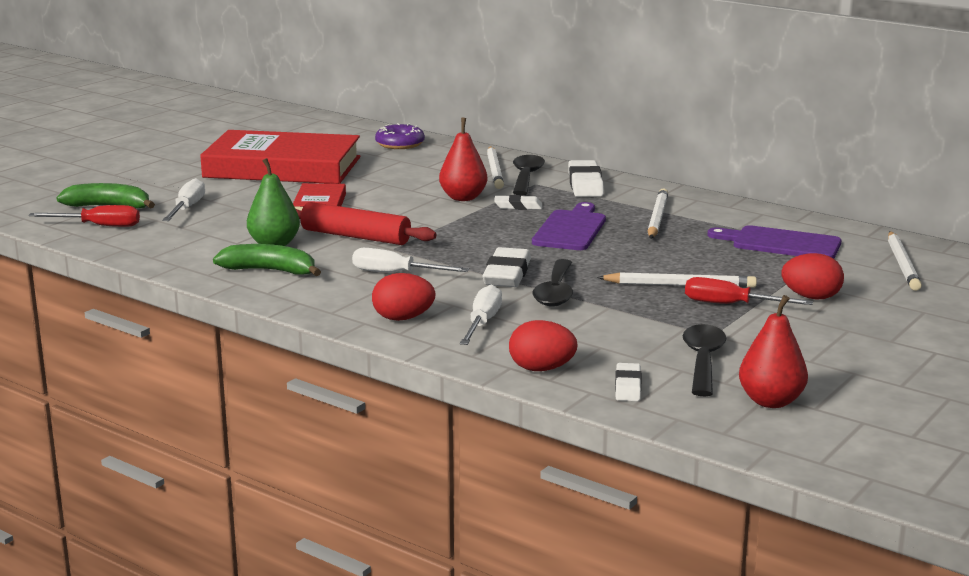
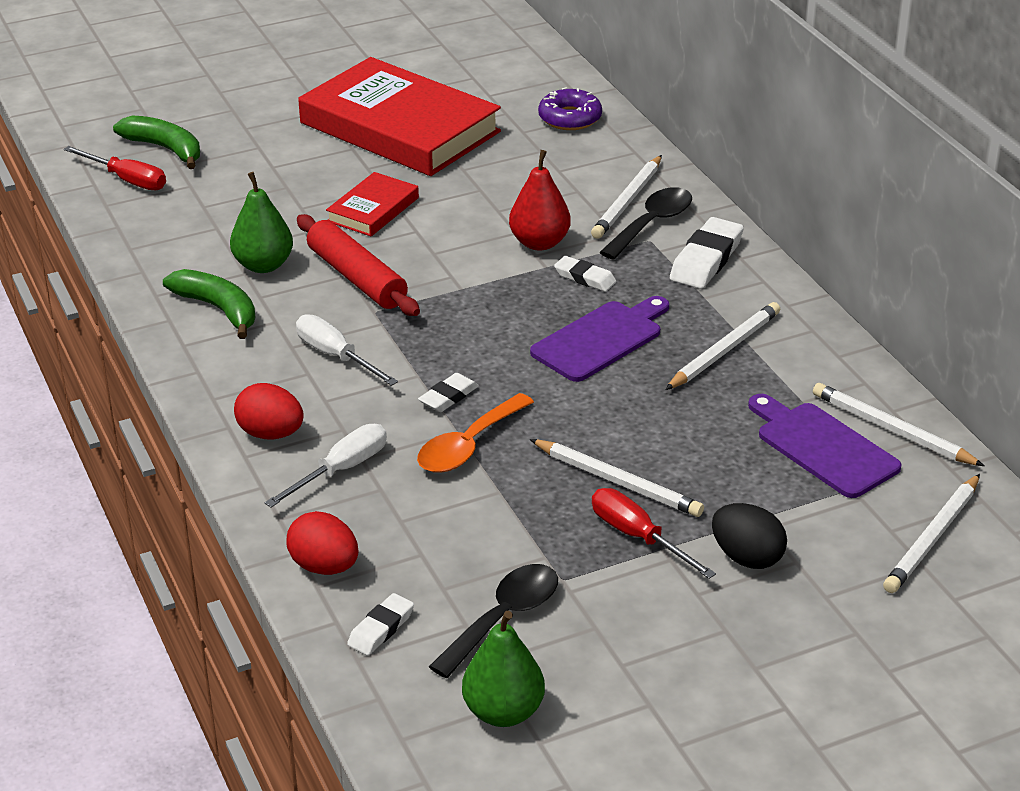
camera: 30 degrees right, 15 degrees up
white screwdriver [162,178,205,221] -> none
white eraser [483,247,531,287] -> white eraser [418,373,479,412], size x0.59
black spoon [533,259,573,307] -> orange spoon [417,393,534,473]
red pear [739,295,808,408] -> green pear [462,611,545,727]
red egg [781,253,844,300] -> black egg [712,503,787,569]
none -> white pencil [813,383,984,466]

